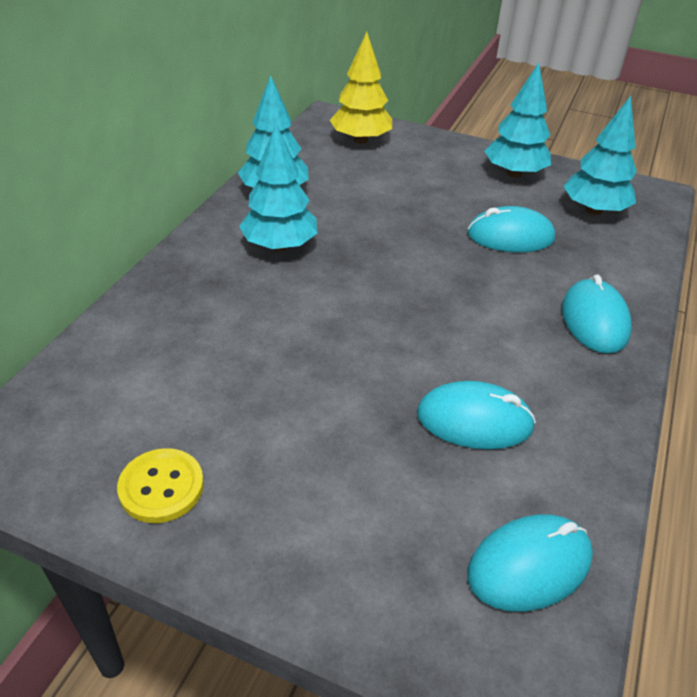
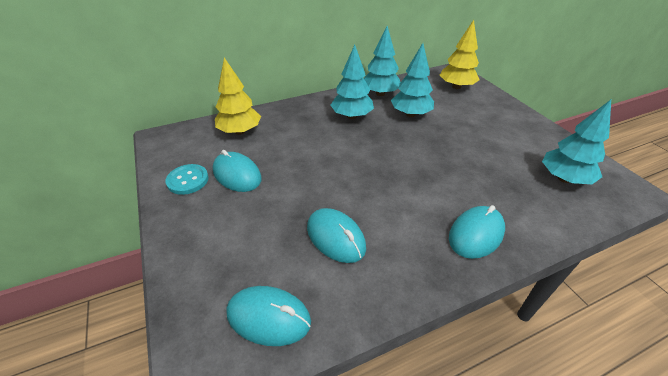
camera: 45 degrees right, 0 degrees up
yellow button [117,448,204,523] -> turquoise button [165,164,209,195]
turquoise mouse [467,206,555,252] -> turquoise mouse moved to [213,150,262,192]
turquoise tree [485,63,551,178] -> turquoise tree moved to [391,43,434,117]
none -> yellow tree [215,57,261,135]

